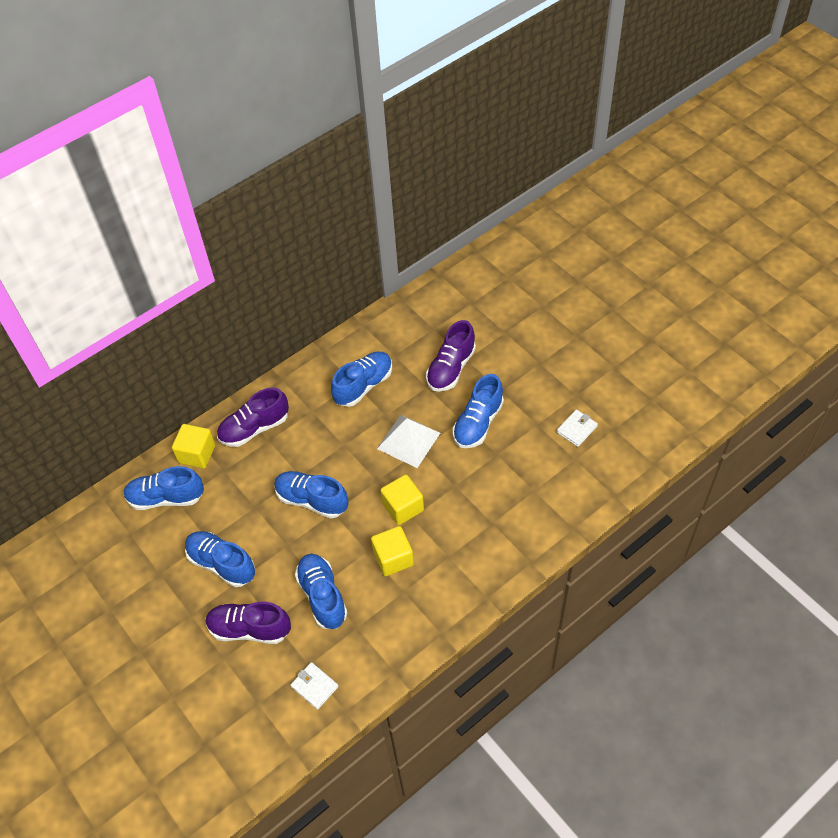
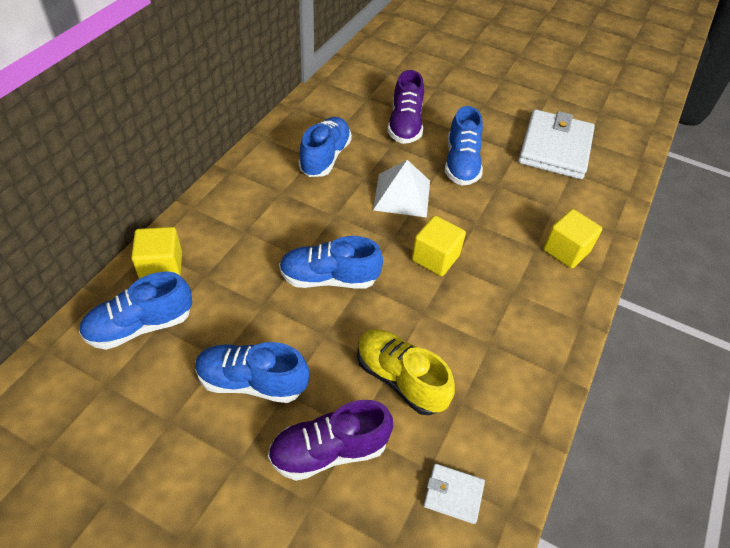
camera: 30 degrees left, 5 degrees down
purple shoe [217,388,289,447] -> none
blue shoe [295,554,347,629] -> yellow shoe [357,329,455,415]
yellow cube [371,526,414,576] -> yellow cube moved to [543,209,602,268]
white wallet [557,409,598,447] -> white wallet [518,109,595,179], size x2.26

